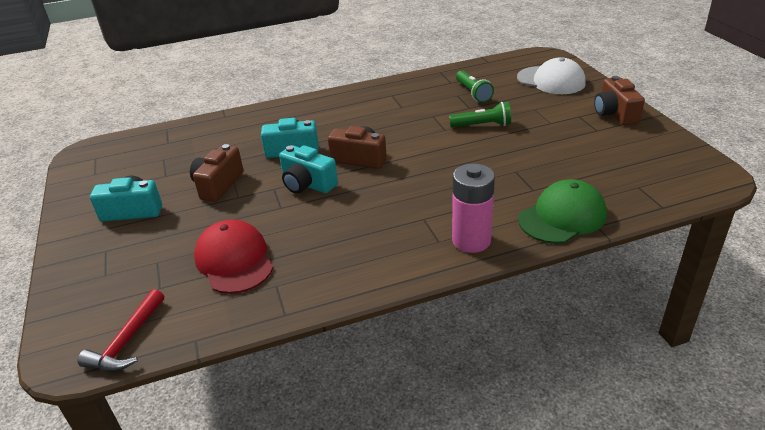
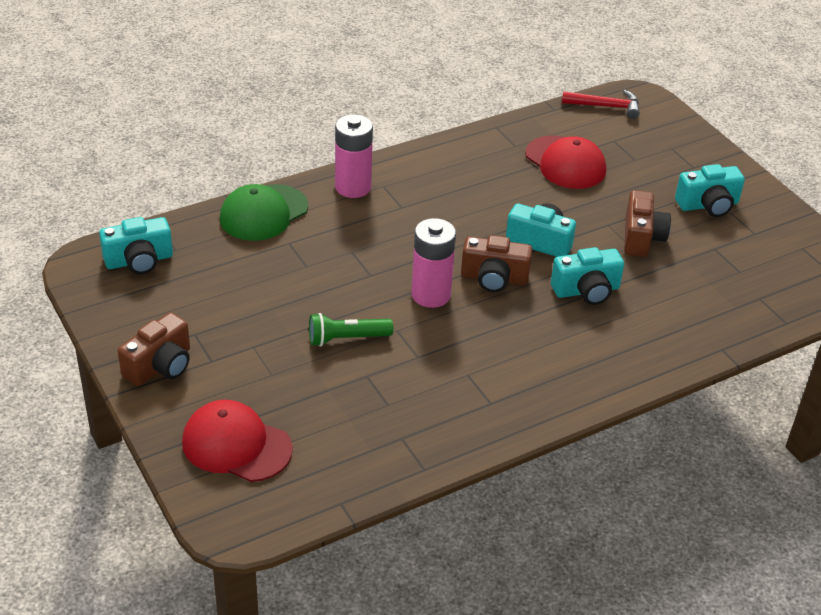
camera: 165 degrees right, 5 degrees up
red hammer [77,289,164,371] -> red hammer turned 90 degrees clockwise [562,90,640,119]
green flashlight [456,70,494,103] -> none
white cap [517,58,586,94] -> red cap [182,400,293,482]
brown camera [594,76,645,125] -> brown camera turned 60 degrees clockwise [118,312,190,386]
none -> turquoise camera [99,217,173,274]
none -> pink battery [411,218,456,308]

